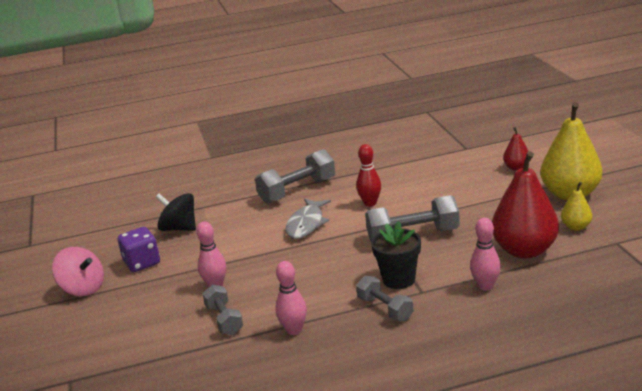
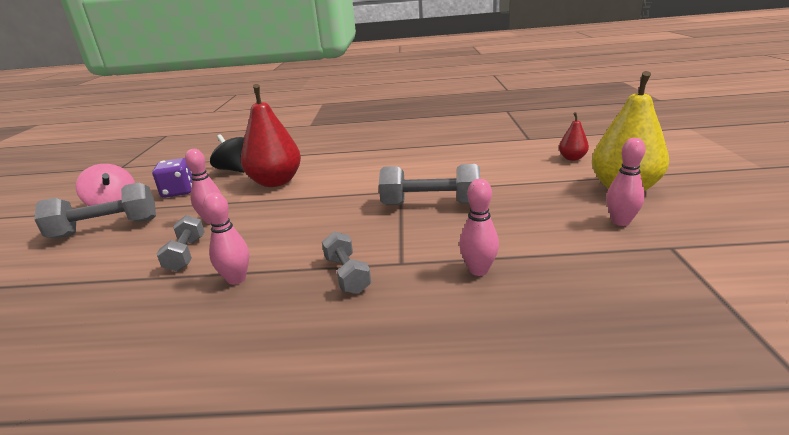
camera: 15 degrees right, 0 degrees up
grey dumbbell [255,149,335,204] -> grey dumbbell moved to [34,183,156,239]
grey fish [285,199,331,239] -> none
red bowling pin [356,144,381,207] -> none
black flower pot [371,221,421,289] -> none
red pear [492,151,559,259] -> red pear moved to [241,84,301,187]
yellow pear [561,182,592,231] -> pink bowling pin [606,138,646,226]

